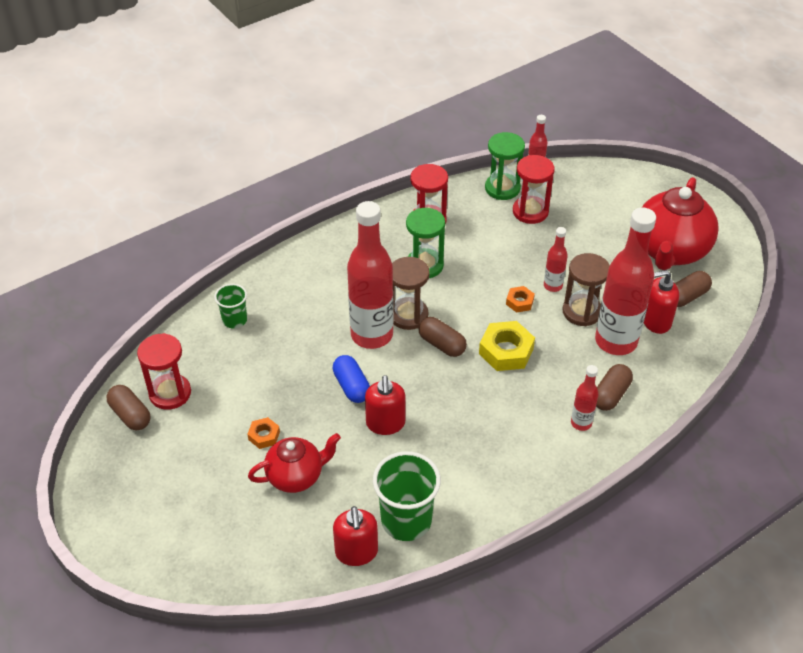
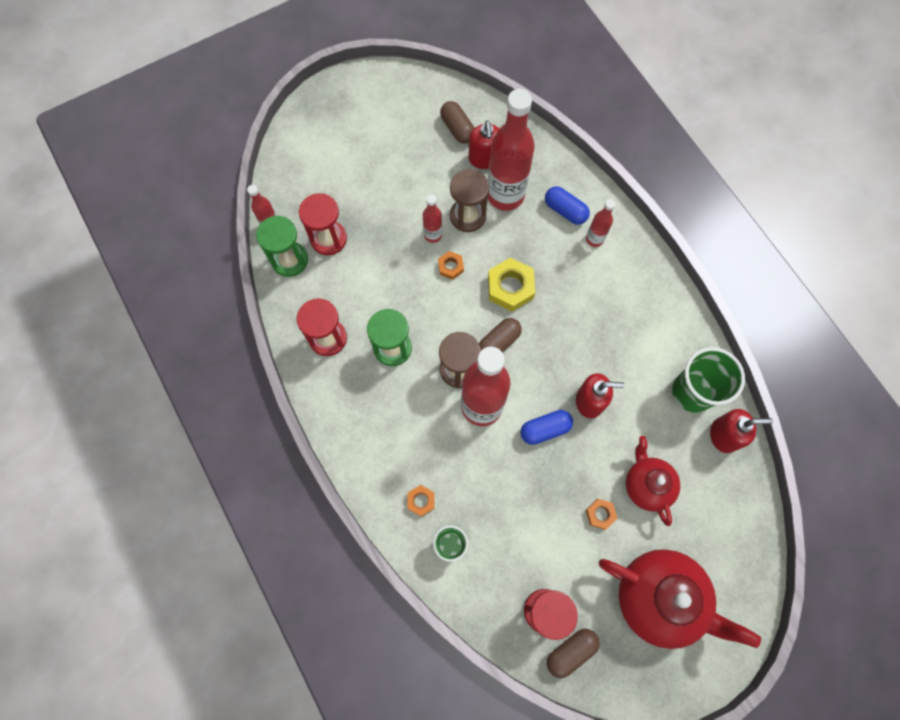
camera: 85 degrees left, 25 degrees up
brown capsule [596,364,633,411] -> blue capsule [545,186,590,225]
red teapot [642,177,719,270] -> red teapot moved to [599,549,761,649]
none -> orange nut [407,485,434,517]

